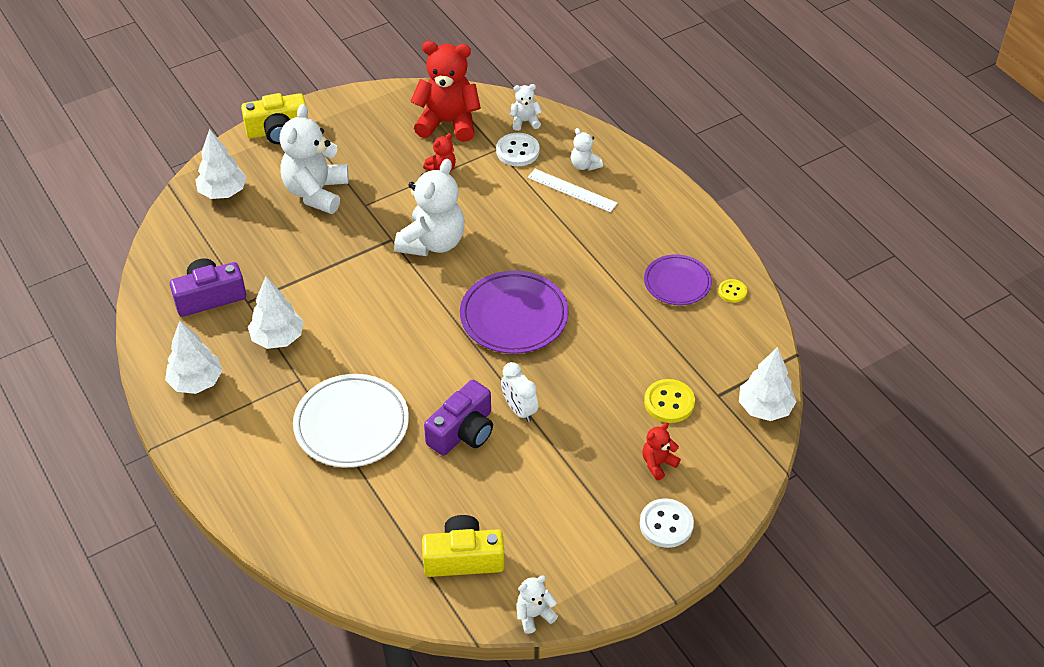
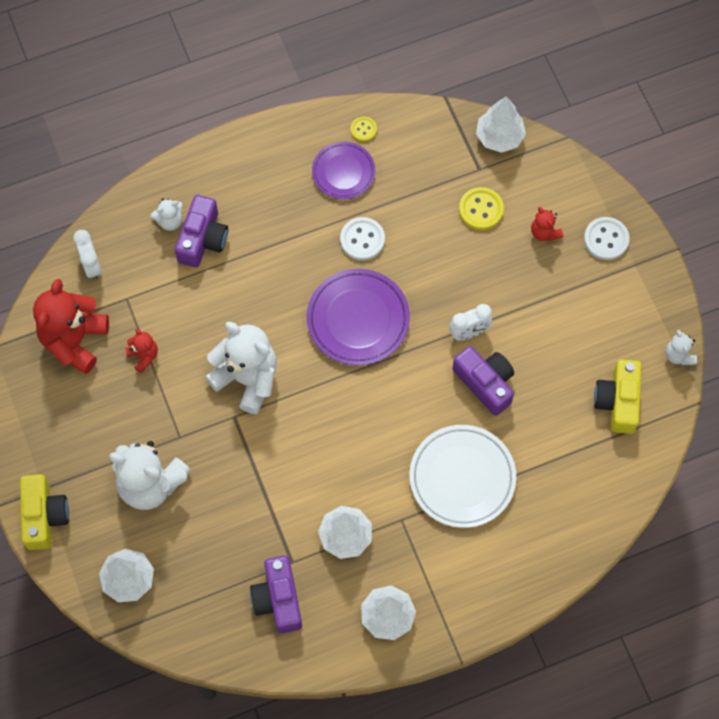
camera: 80 degrees left, 20 degrees up
white button [496,133,540,166] -> white button moved to [340,217,385,260]
white teddy bear [509,84,542,131] -> white clock [73,230,101,280]
white ruler [527,169,618,212] -> purple camera [175,195,228,268]

